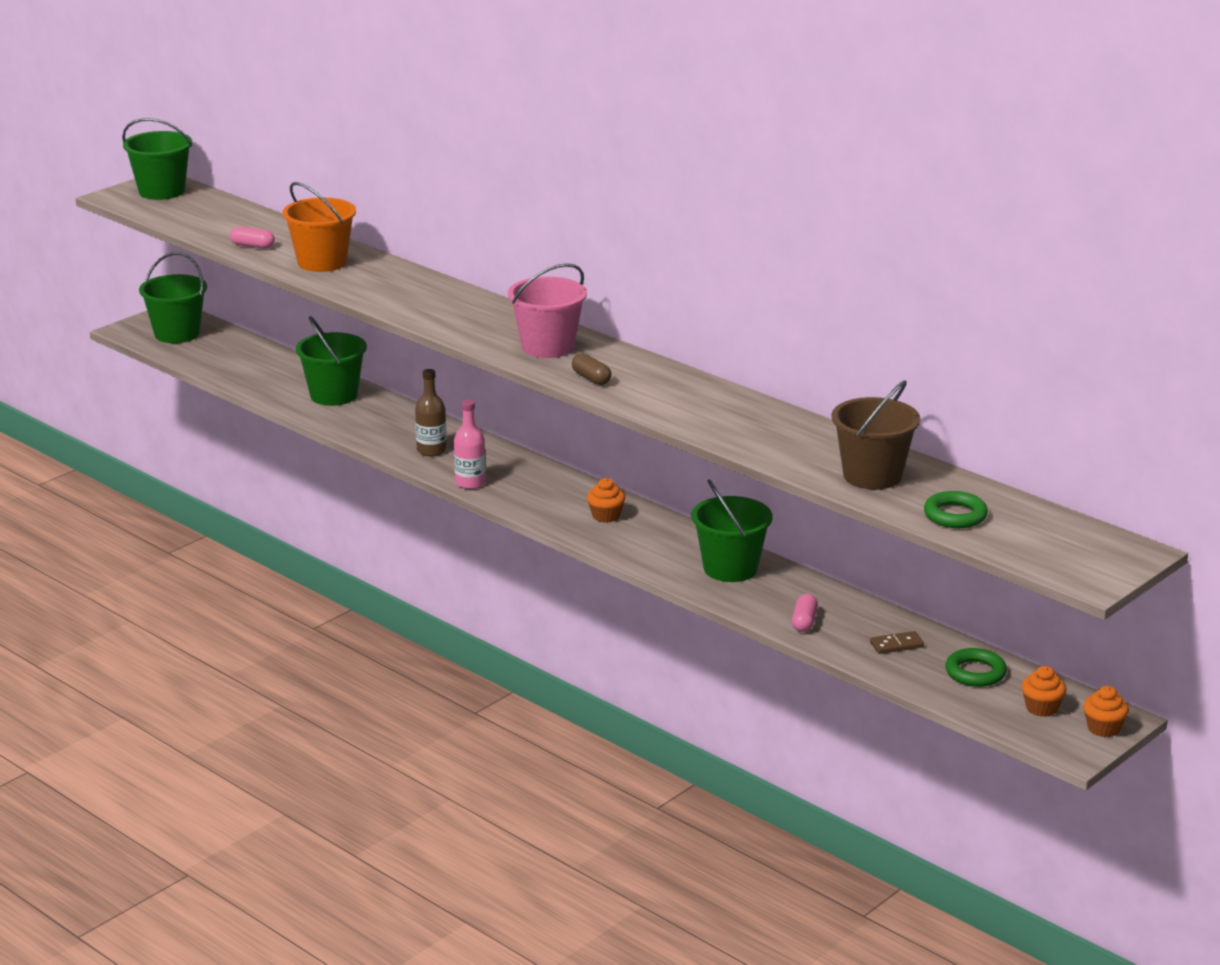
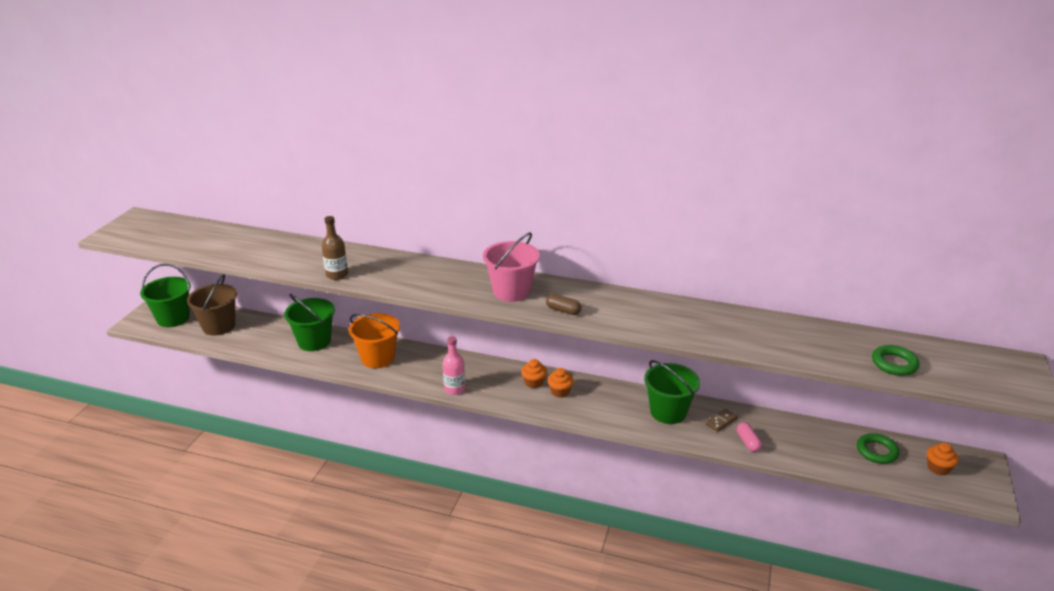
camera: 25 degrees left, 5 degrees up
green bucket [122,118,192,200] -> none
pink capsule [230,227,275,249] -> none
orange bucket [282,182,356,272] -> orange bucket moved to [349,313,400,368]
brown bottle [415,369,447,456] -> brown bottle moved to [322,216,348,280]
brown bucket [832,380,920,490] -> brown bucket moved to [187,274,237,336]
brown domino [870,631,924,654] -> brown domino moved to [706,409,738,432]
orange cupcake [1083,686,1129,737] -> orange cupcake moved to [521,359,547,388]

